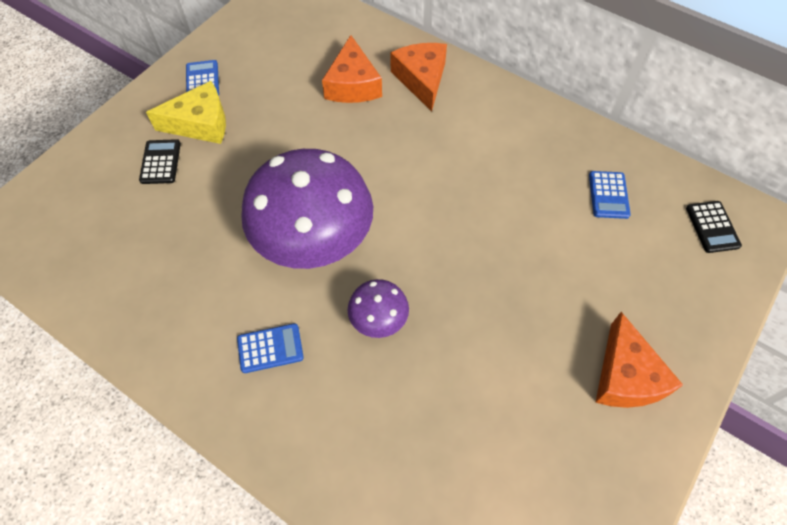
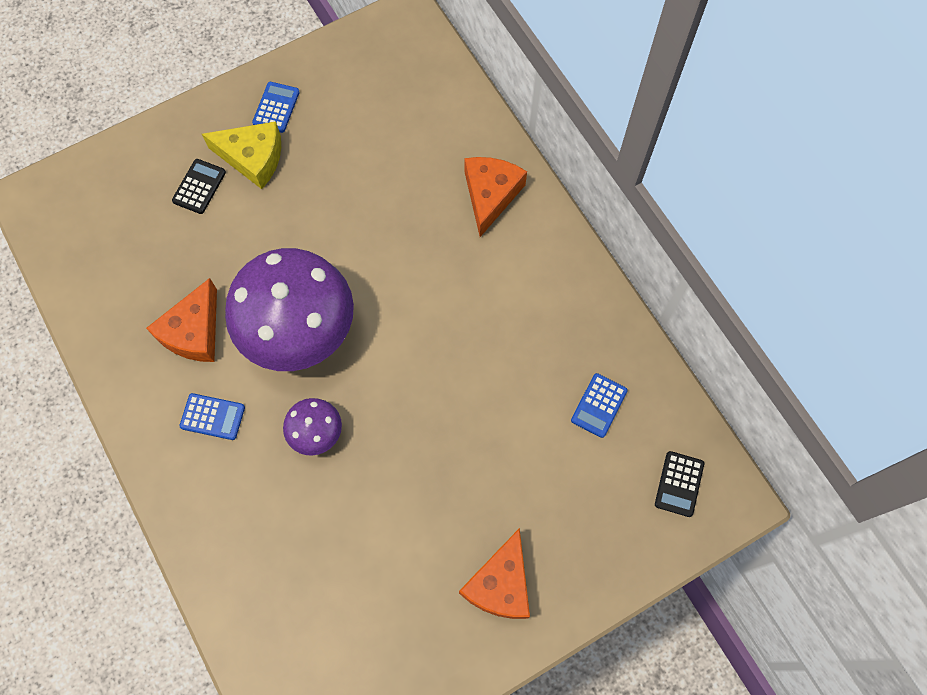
camera: 25 degrees right, 10 degrees up
orange cheese [322,35,382,103] -> orange cheese moved to [146,278,217,362]

